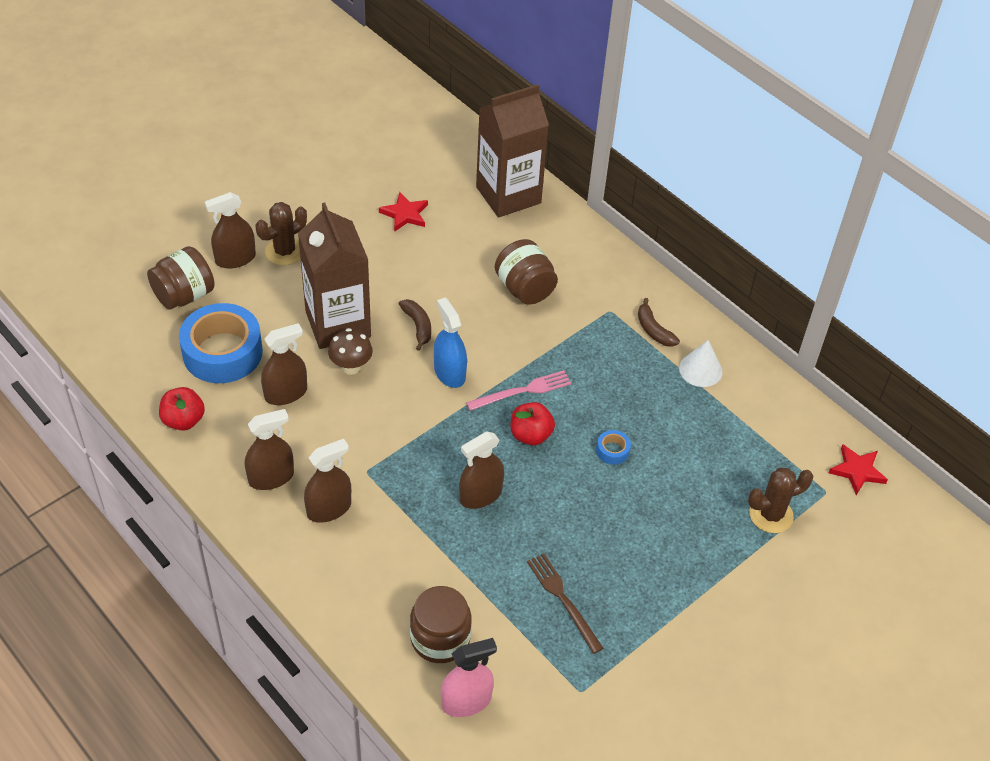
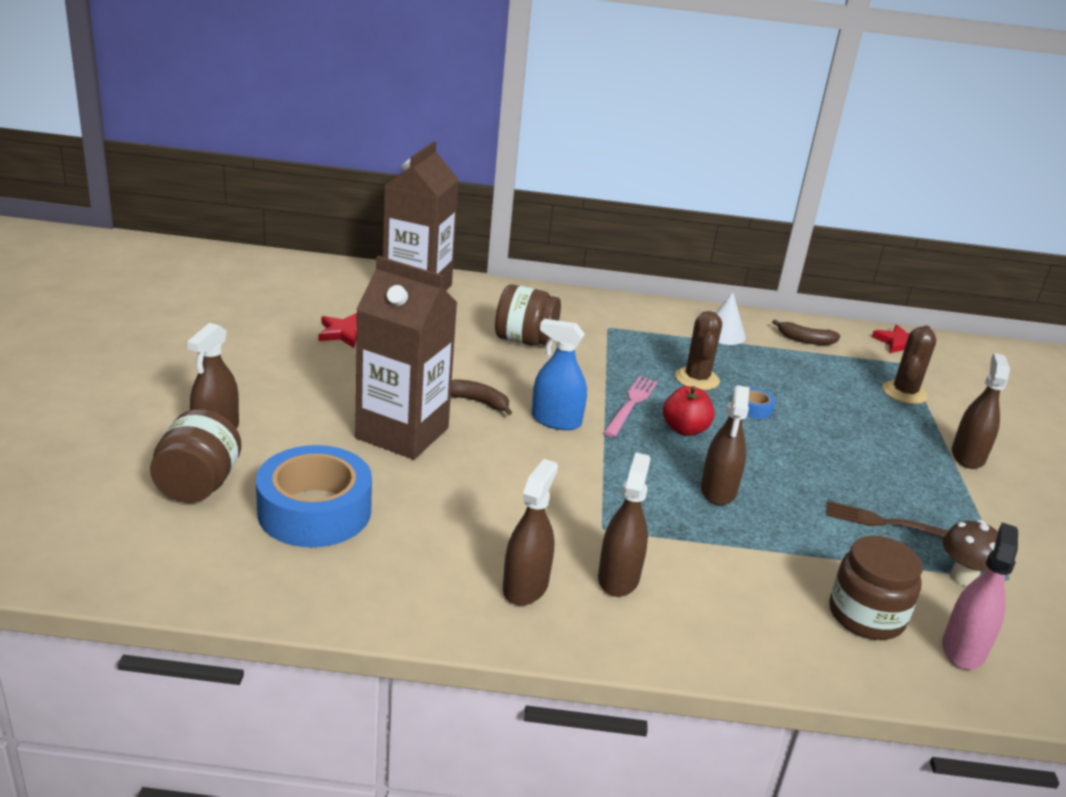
camera: 45 degrees left, 20 degrees down
red apple [159,387,205,431] -> none
brown cactus [256,202,307,265] -> brown cactus moved to [675,311,722,390]
brown spray bottle [261,323,307,405] -> brown spray bottle moved to [952,353,1010,469]
brown mushroom [328,328,373,375] -> brown mushroom moved to [943,520,998,586]
brown banana [638,298,680,347] -> brown banana moved to [772,319,840,345]

